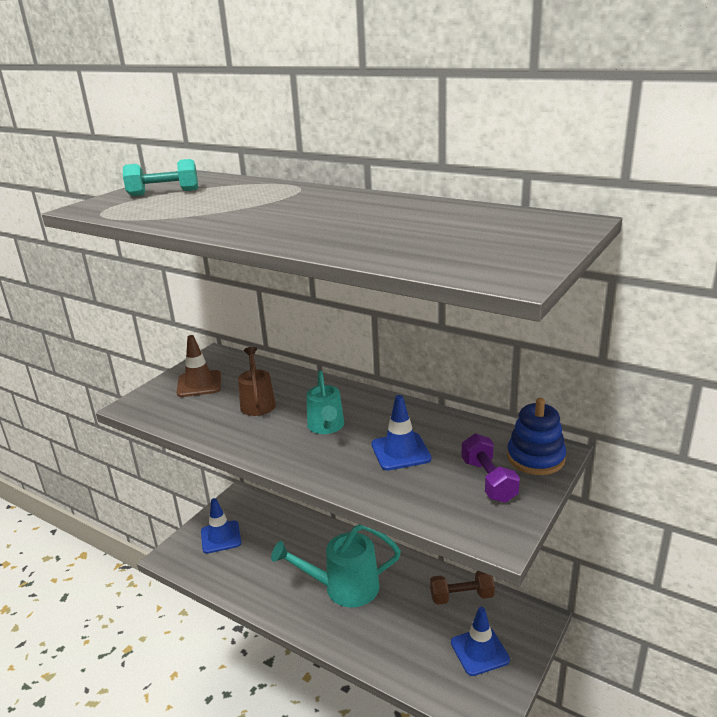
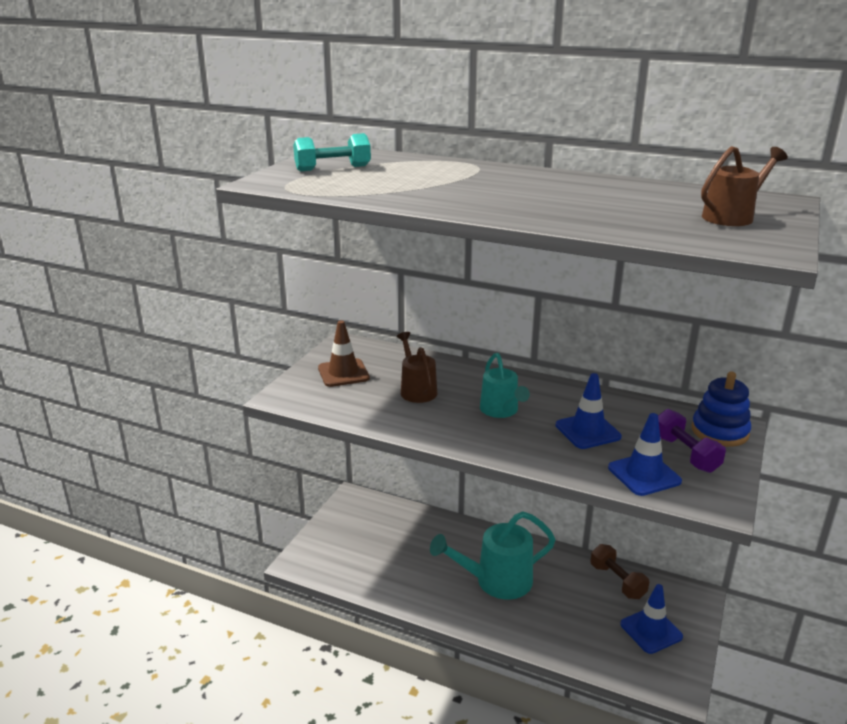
camera: 10 degrees left, 0 degrees up
blue traffic cone [201,498,241,554] -> blue traffic cone moved to [608,413,682,496]
brown dumbbell [430,571,495,605] -> brown dumbbell turned 75 degrees clockwise [590,544,649,599]
none -> brown watering can [701,146,788,226]

